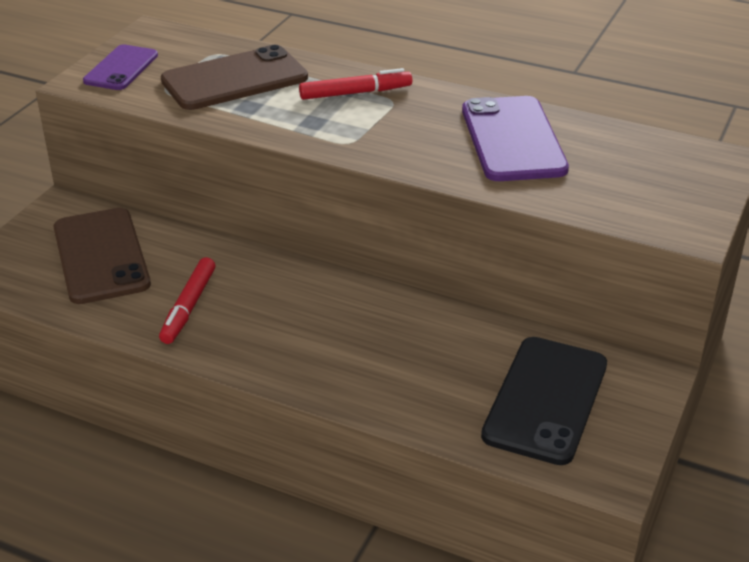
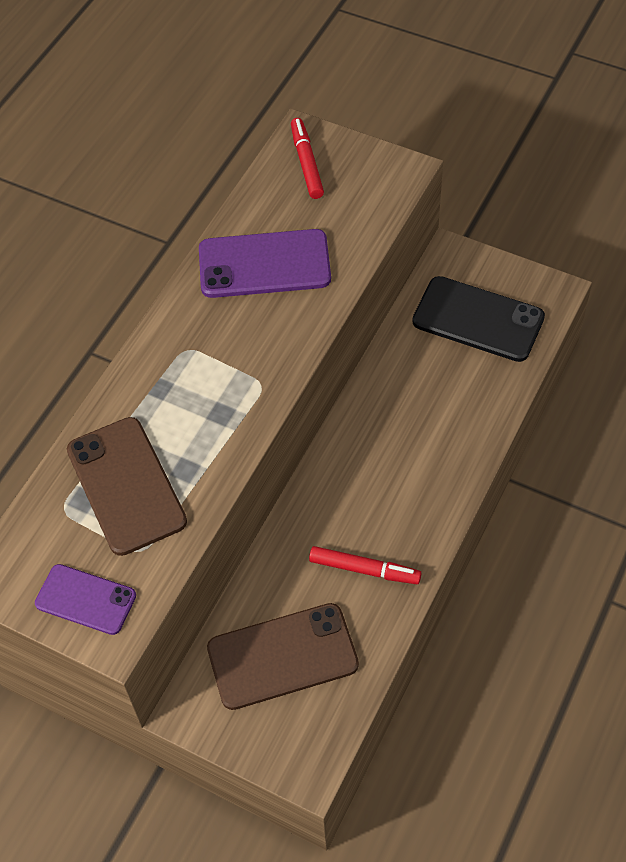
camera: 85 degrees left, 20 degrees up
red marker [299,68,412,100] -> red marker moved to [291,118,324,199]

